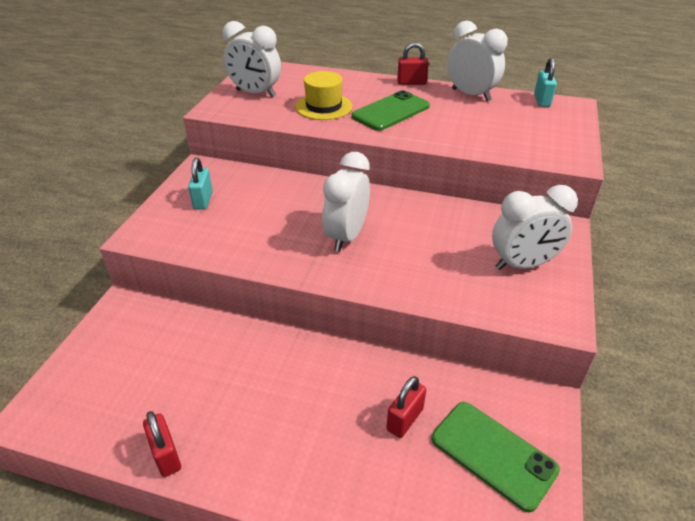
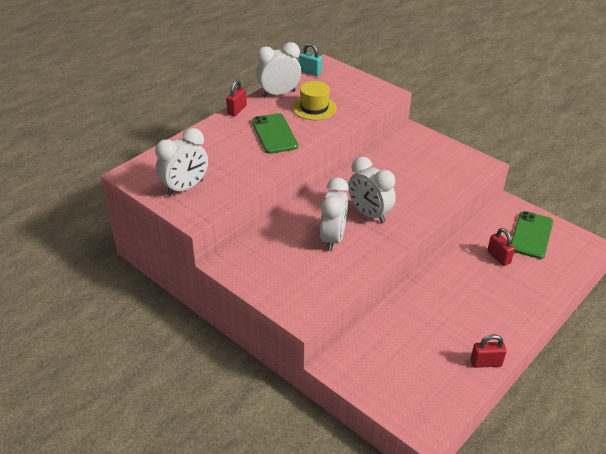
camera: 65 degrees left, 0 degrees up
turquoise padlock [188,158,213,210] -> none
yellow hat [295,71,352,120] -> yellow hat moved to [292,81,337,120]
green phone [432,402,560,513] -> green phone turned 45 degrees counterclockwise [511,211,553,259]
white clock [492,185,578,270] -> white clock moved to [320,177,349,251]

